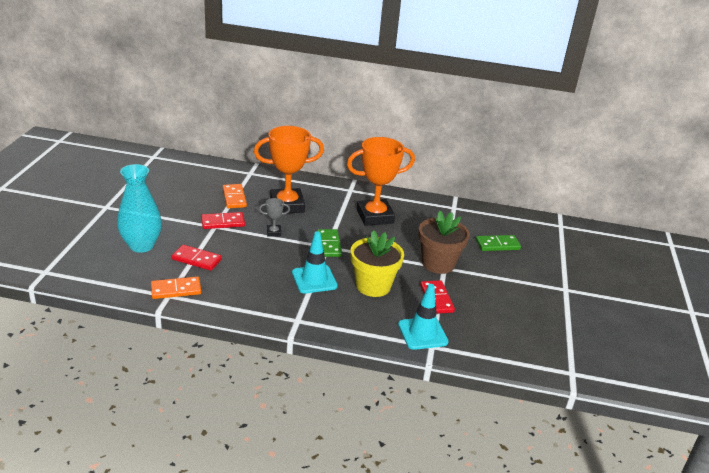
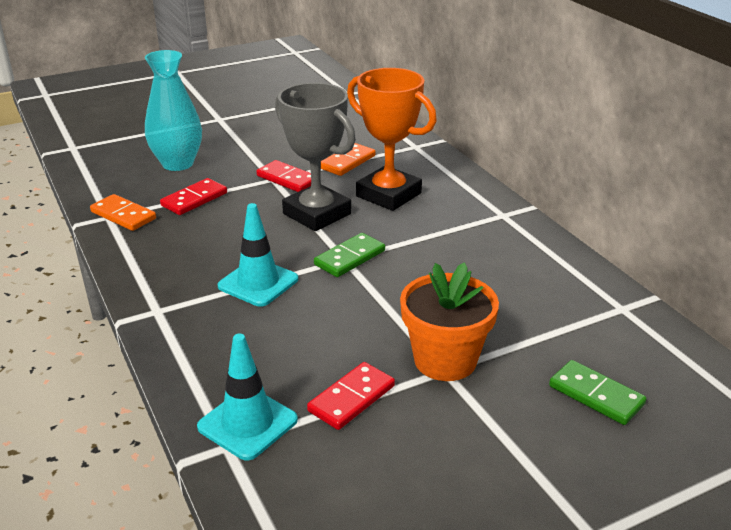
camera: 55 degrees right, 0 degrees up
red domino [172,245,222,271] -> red domino turned 60 degrees clockwise [160,178,227,215]
grey trophy [259,198,290,237] -> grey trophy [275,83,356,231], size x2.36
orange trophy [347,137,415,226] -> none
yellow flower pot [351,230,404,297] -> none
brown flower pot [418,211,470,274] -> orange flower pot [400,262,499,381]

